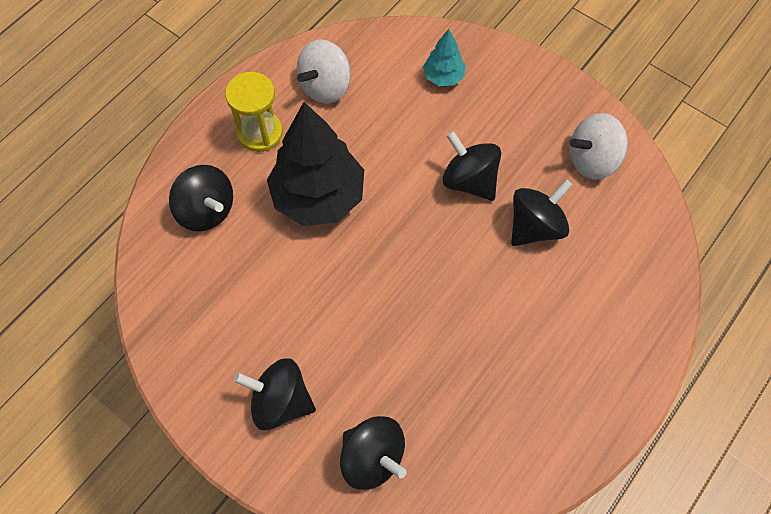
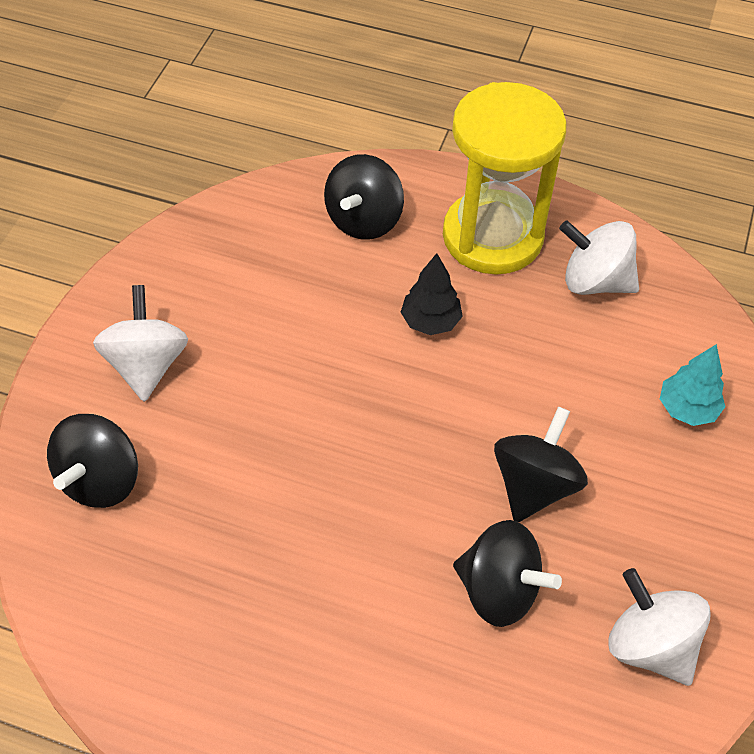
camera: 70 degrees right, 10 degrees down
yellow hourglass [225,72,283,152] -> yellow hourglass [443,82,567,275], size x1.68
black spinning top [234,358,316,430] -> white spinning top [93,285,188,402]
black tree [267,102,364,226] -> black tree [401,253,463,335], size x0.48

